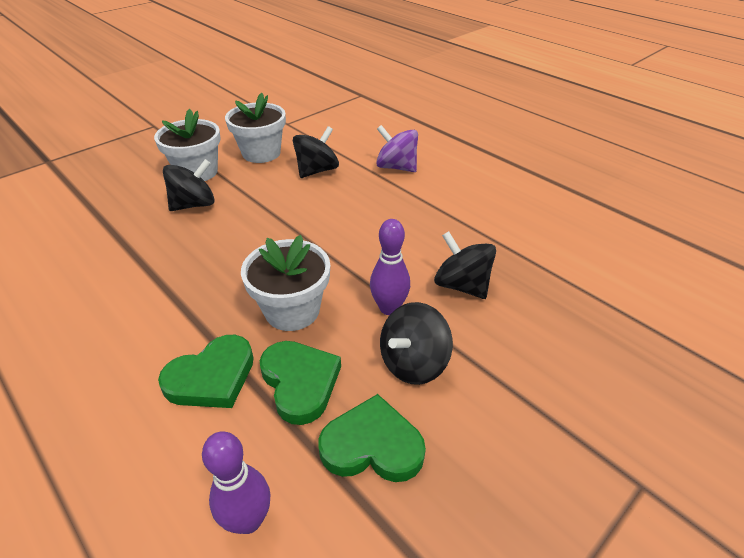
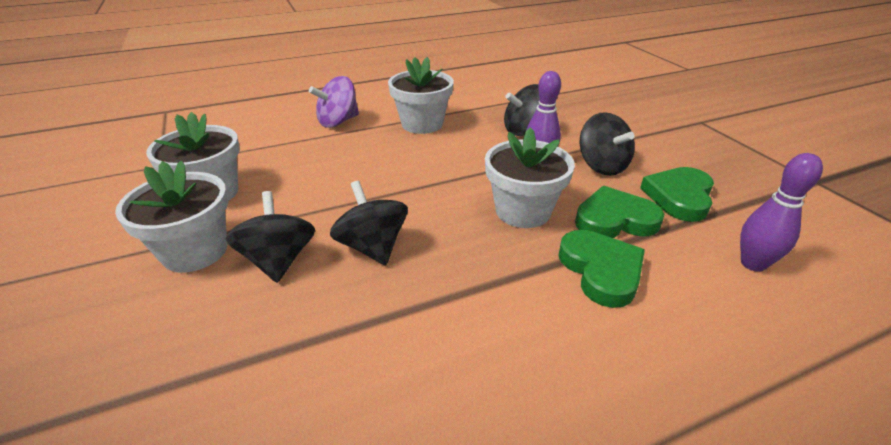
camera: 70 degrees left, 5 degrees down
black spinning top [293,126,339,178] -> black spinning top moved to [330,181,408,265]
none -> white flower pot [388,57,454,134]

